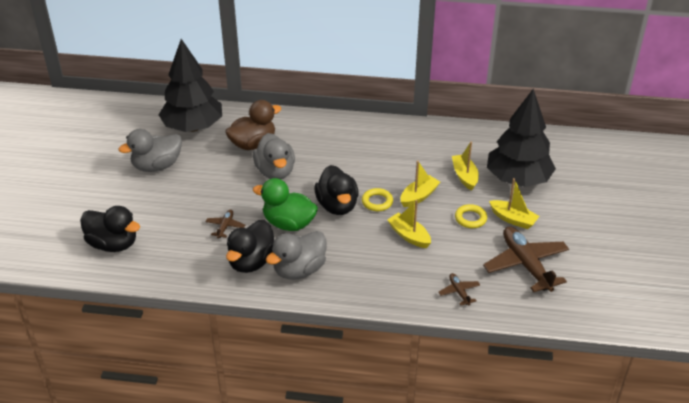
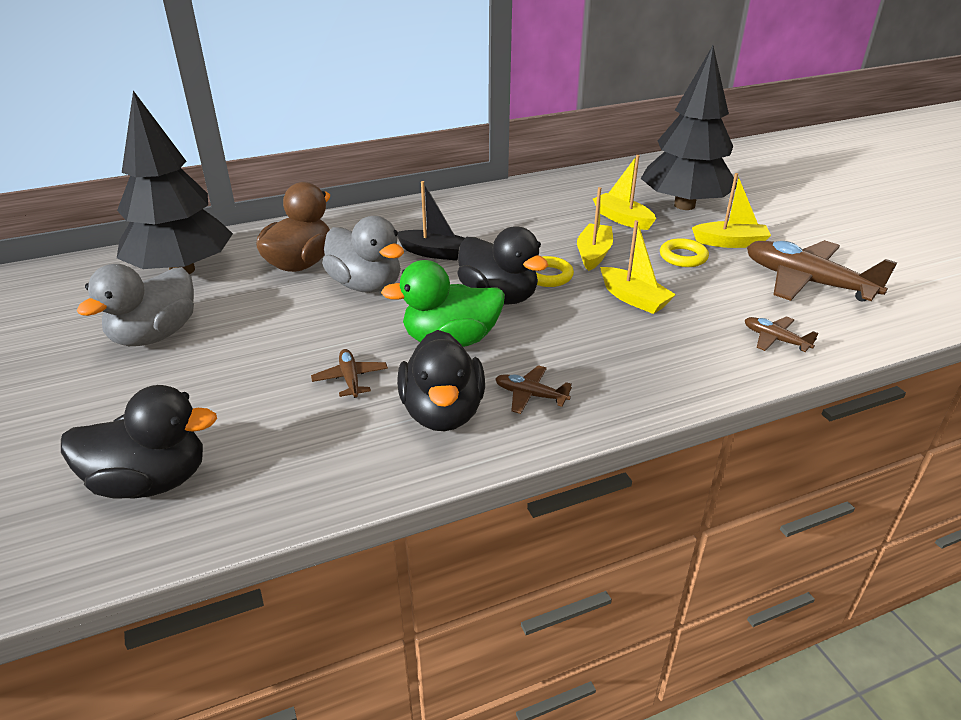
camera: 30 degrees left, 5 degrees down
grey duck [266,231,327,280] -> brown plane [496,365,572,414]
yellow boat [387,200,431,248] -> yellow boat turned 150 degrees counterclockwise [600,220,676,314]
none -> black boat [397,181,465,261]

